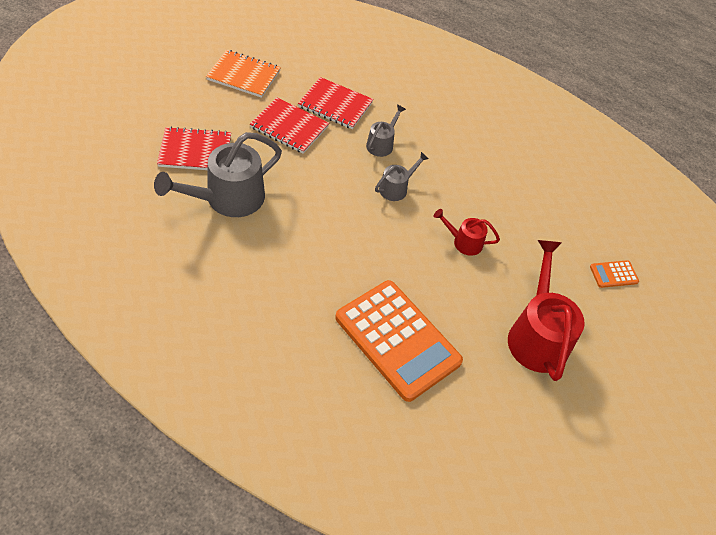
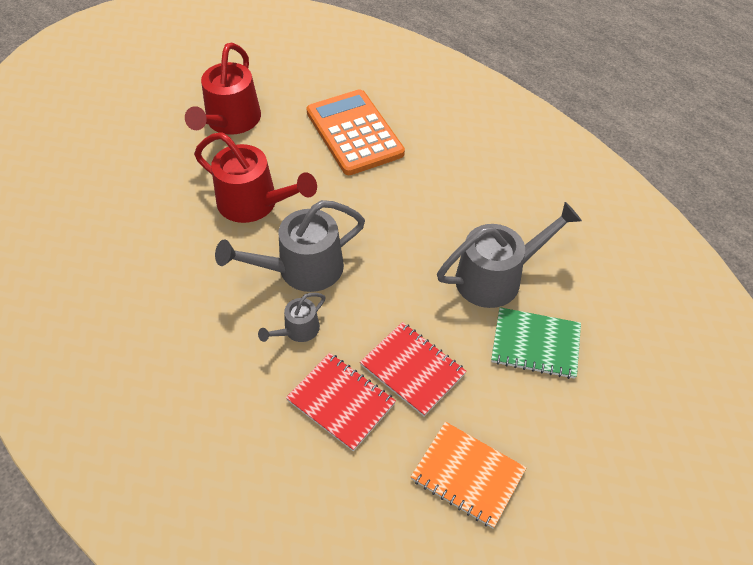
camera: 160 degrees left, 0 degrees up
red notebook [157,127,231,170] -> green notebook [491,307,581,379]
grey watering can [375,152,429,201] -> grey watering can [215,200,365,292], size x1.95
red watering can [434,209,500,256] -> red watering can [194,132,317,223], size x1.95
orange calculator [590,260,639,288] -> none

